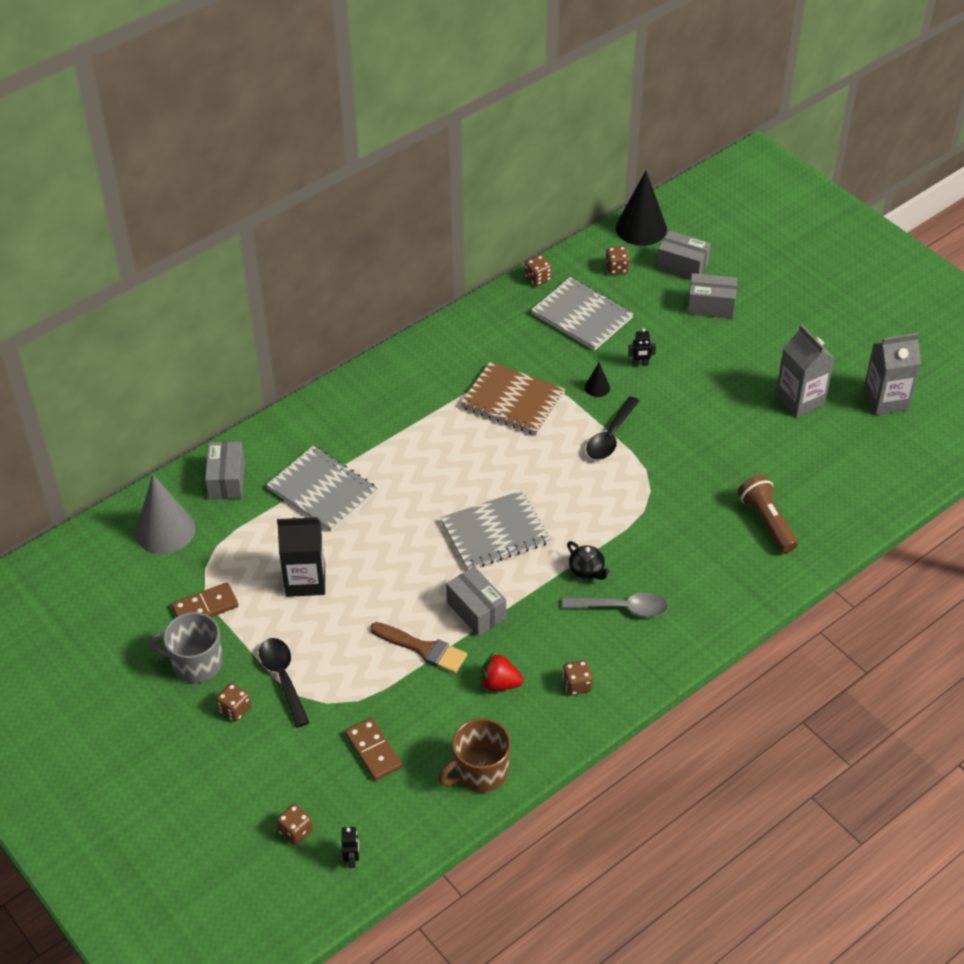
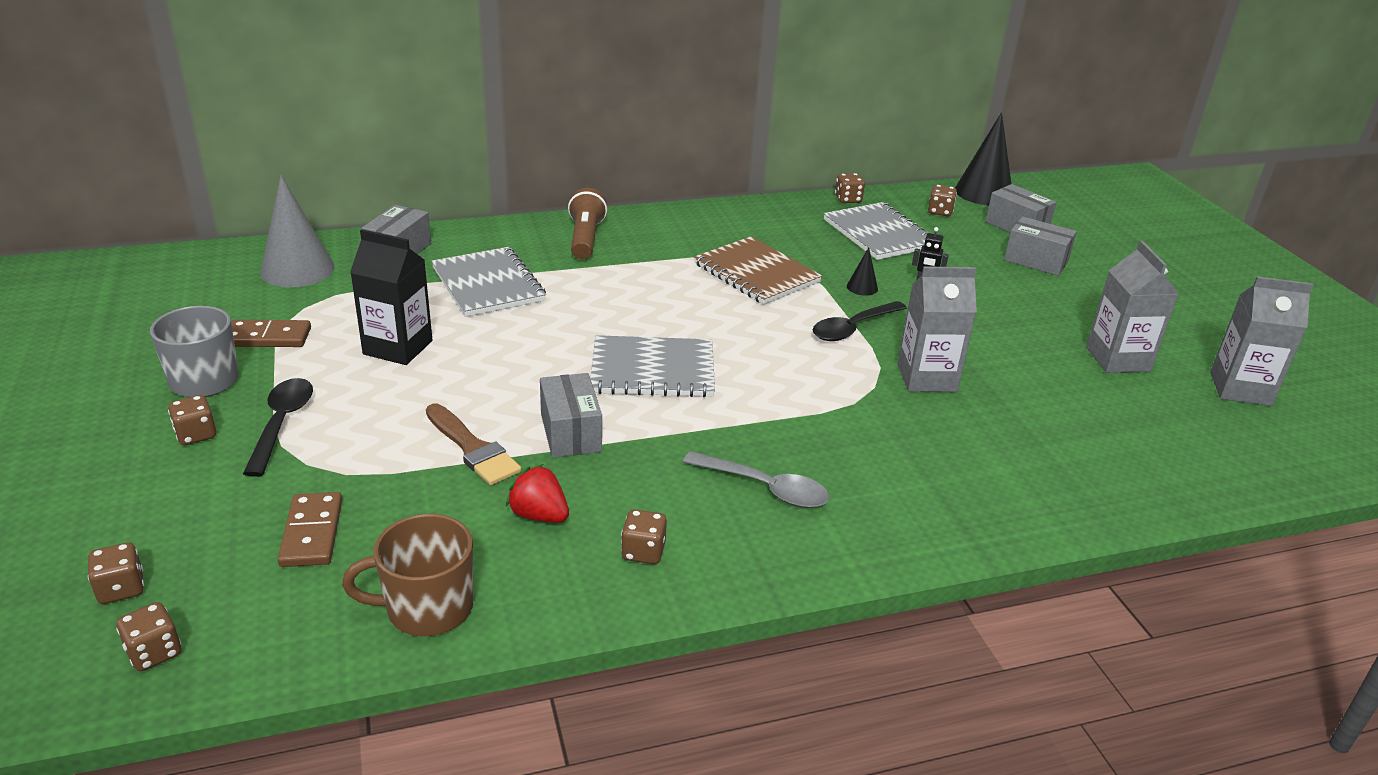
camera: 20 degrees right, 15 degrees down
black robot [342,827,359,868] -> brown dice [116,602,181,671]
black teapot [567,541,610,580] -> none
brown flashlight [738,475,798,553] -> brown flashlight moved to [568,188,607,259]
none -> grey carton [897,266,977,392]

